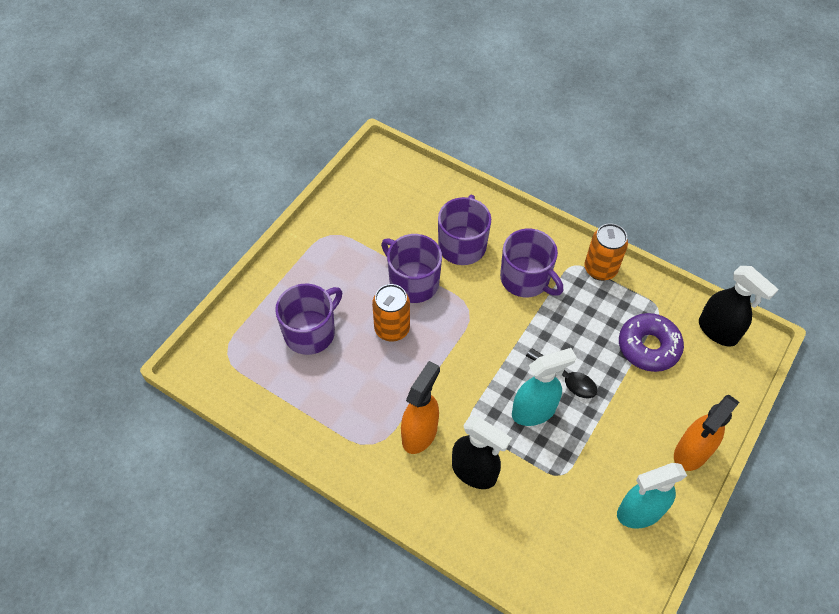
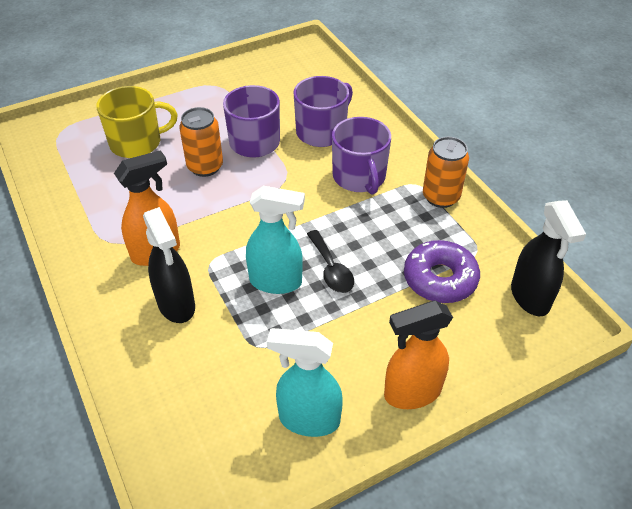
camera: 30 degrees right, 10 degrees down
purple mug [275,284,342,355] -> yellow mug [96,86,177,158]

